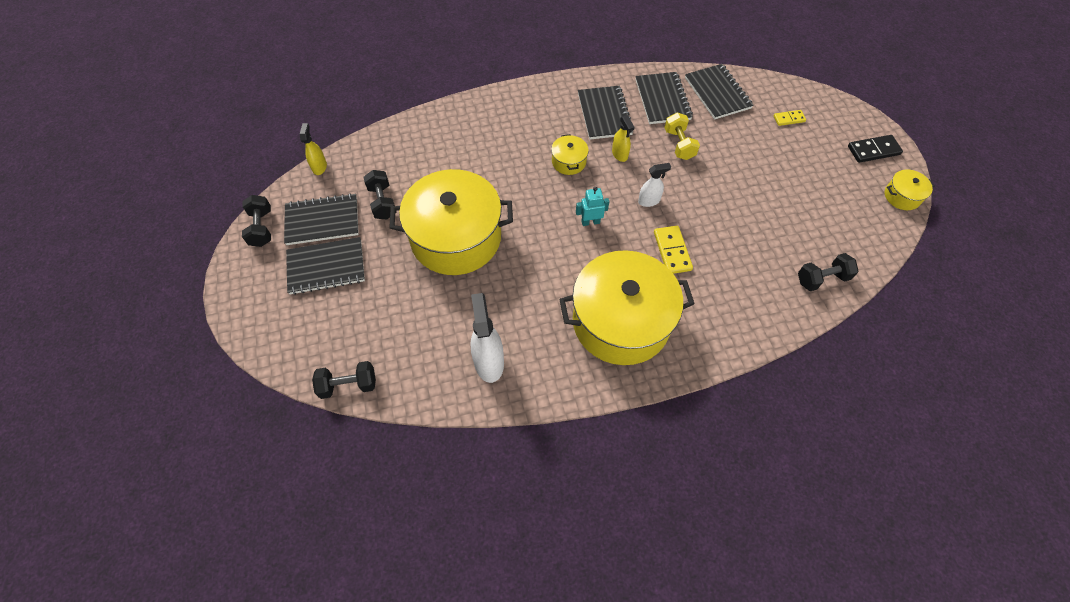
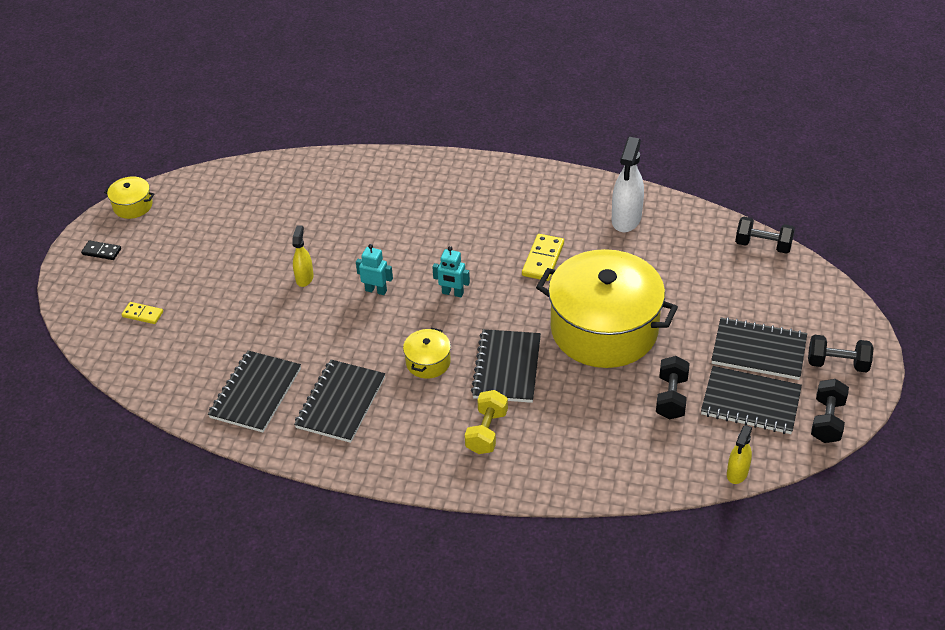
camera: 150 degrees left, 15 degrees down
yellow pot [559,250,695,365] -> none
yellow spray bottle [612,115,635,162] -> yellow spray bottle moved to [292,225,314,287]
white spray bottle [638,163,671,207] -> turquoise robot [356,244,393,295]
yellow domino [654,226,693,274] -> yellow domino moved to [522,234,564,281]
yellow dumbbell [664,113,700,160] -> yellow dumbbell moved to [465,390,508,454]
black notebook [685,64,754,120] -> black notebook moved to [471,329,541,403]
black dumbbell [798,253,858,291] -> black dumbbell moved to [808,335,873,373]
black domino [848,135,903,163] -> black domino [81,240,121,260], size x0.63

